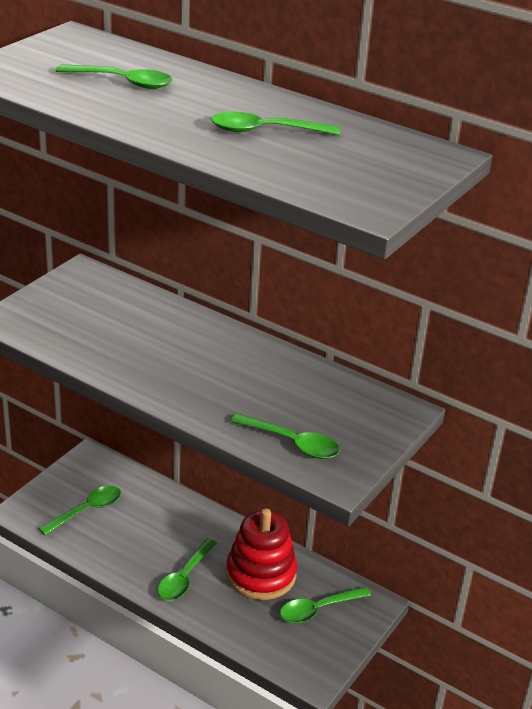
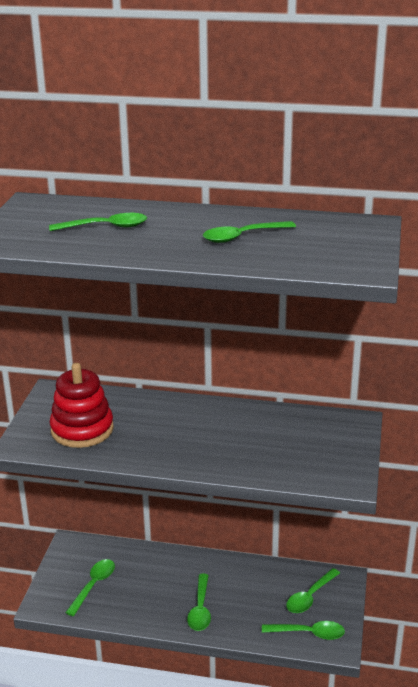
camera: 20 degrees left, 5 degrees down
red stacking toy [226,509,297,600] -> red stacking toy moved to [49,363,114,448]
green spoon [230,413,340,459] -> green spoon moved to [262,621,345,640]

